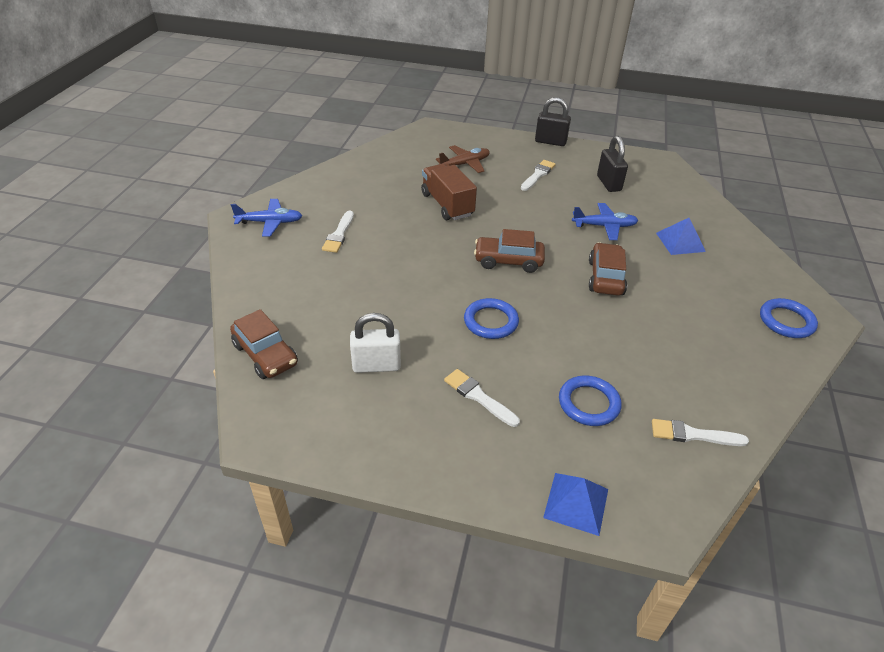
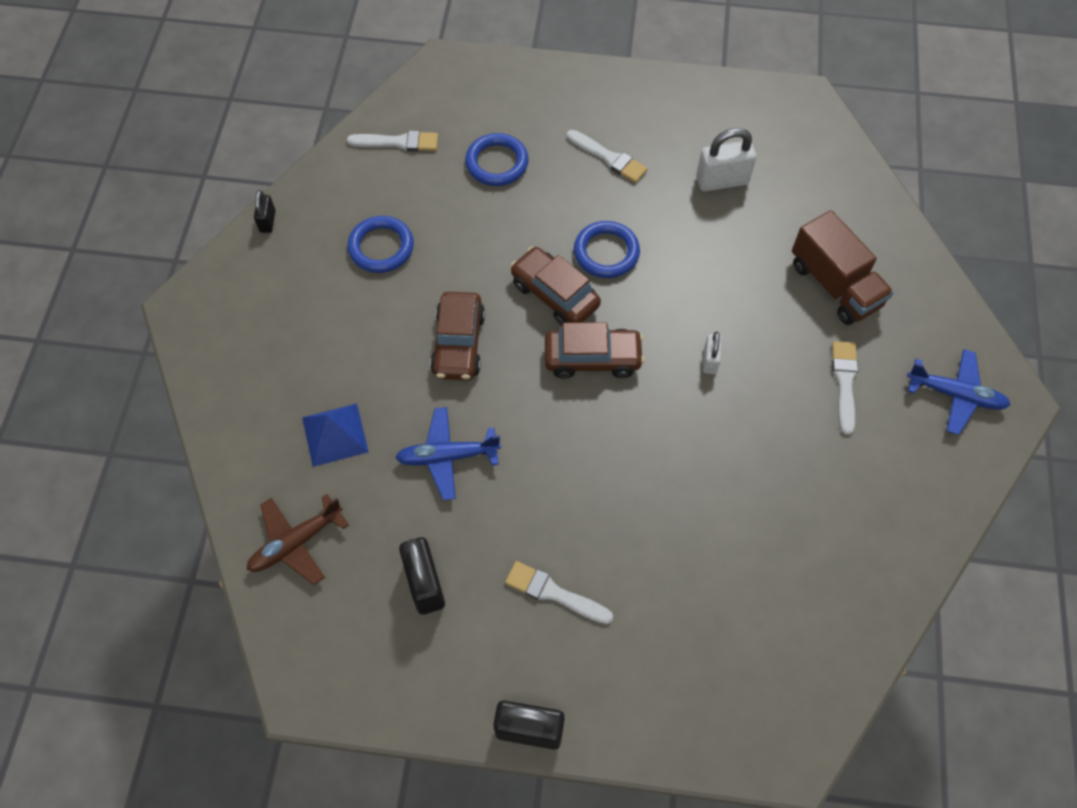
camera: 175 degrees right, 20 degrees up
brown car [230,309,298,379] -> brown car moved to [510,246,601,326]
blue plane [231,199,302,237] -> blue plane turned 150 degrees counterclockwise [907,349,1010,435]
brown truck [421,164,477,220] -> brown truck moved to [792,210,894,325]
brown plane [436,145,490,173] -> brown plane moved to [247,494,349,585]
white brush [521,160,555,191] -> white brush turned 90 degrees clockwise [505,561,613,624]
blue pyramid [543,473,608,536] -> none
blue ring [760,298,818,338] -> blue ring moved to [348,216,414,273]
none -> black padlock [254,190,275,233]
none -> white padlock [703,332,722,374]

